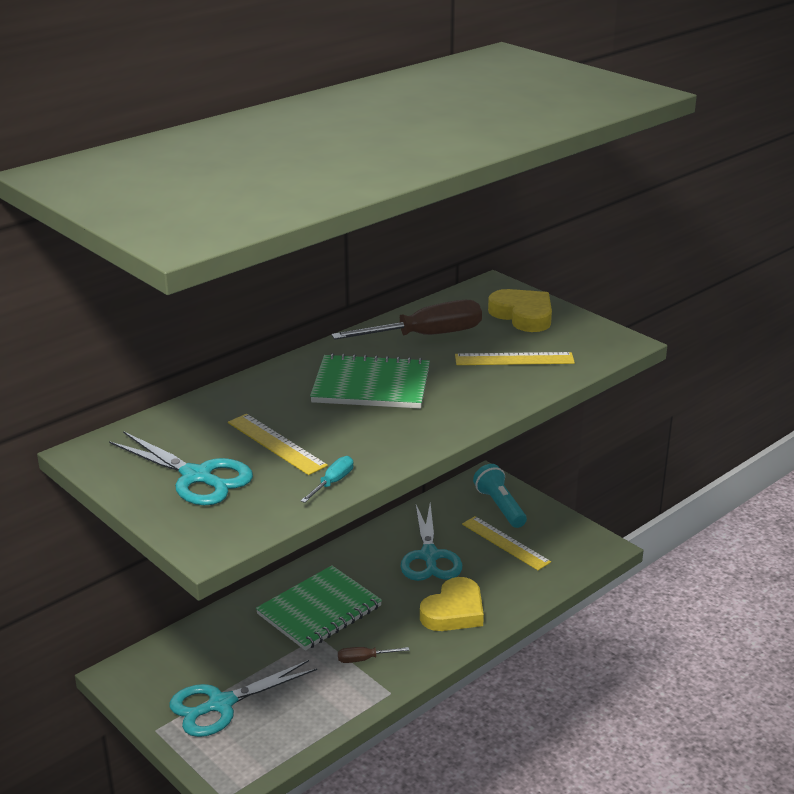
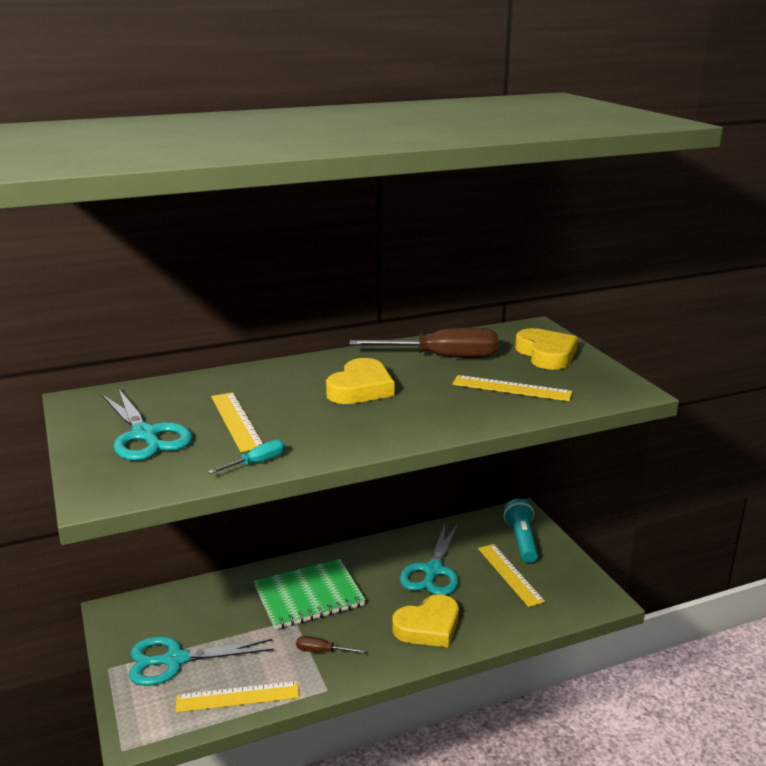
camera: 20 degrees right, 5 degrees down
green notebook [310,353,430,409] -> yellow heart [326,358,395,404]
none -> yellow ruler [175,681,299,712]

